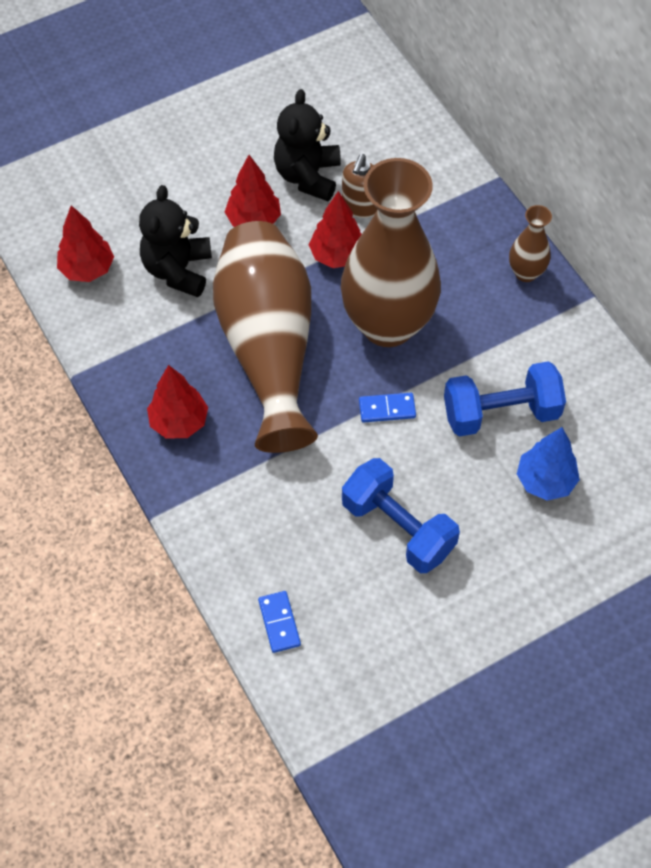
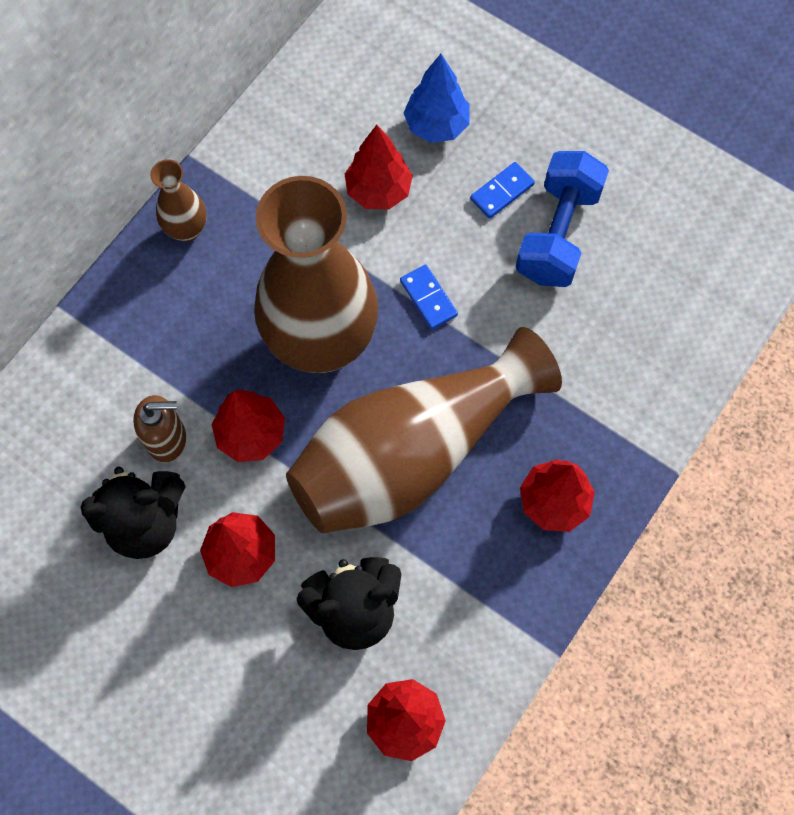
camera: 115 degrees left, 10 degrees up
blue domino [258,591,301,653] -> blue domino moved to [470,162,535,219]
blue dumbbell [444,361,566,436] -> red tree [345,125,413,209]

